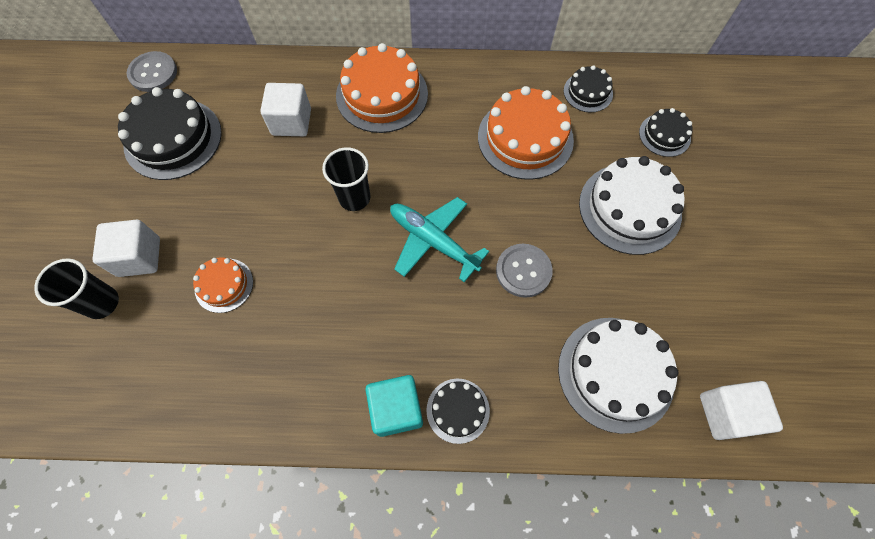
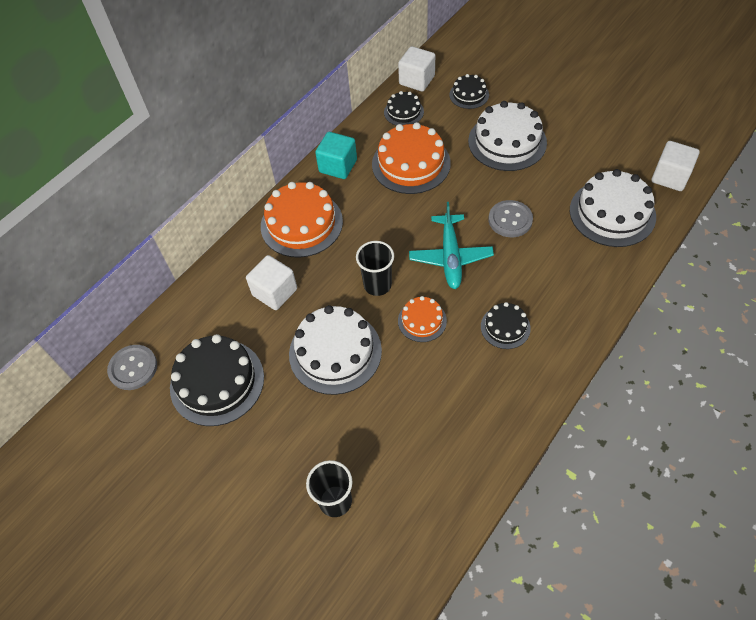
camera: 50 degrees left, 10 degrees down
white cube [92,220,160,277] -> white cube moved to [398,46,435,92]
orange cake [193,257,253,313] -> orange cake moved to [398,296,447,342]
turquoise cube [365,375,423,437] -> turquoise cube moved to [315,132,357,179]
turquoise plane [390,197,489,282] -> turquoise plane turned 75 degrees counterclockwise [409,202,494,289]
black cake [426,379,490,444] -> black cake moved to [481,302,531,349]
none -> white cake [289,305,382,395]

